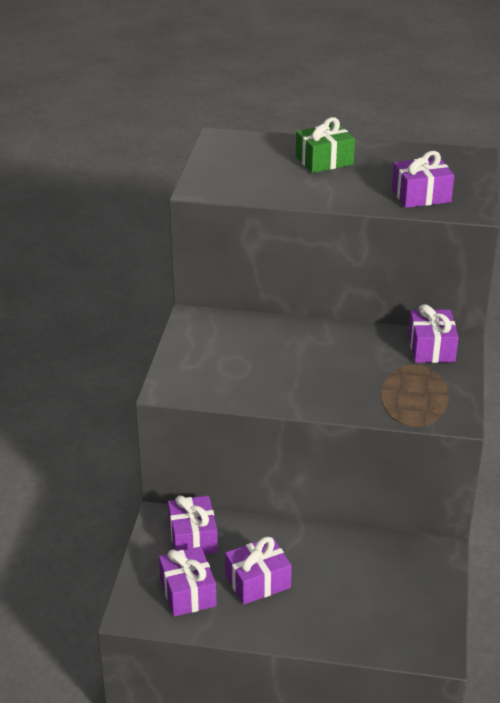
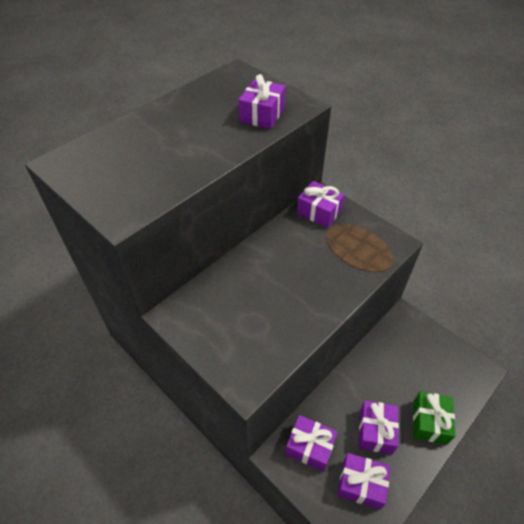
camera: 55 degrees left, 15 degrees up
green gift [296,117,355,173] -> green gift moved to [413,391,455,445]

